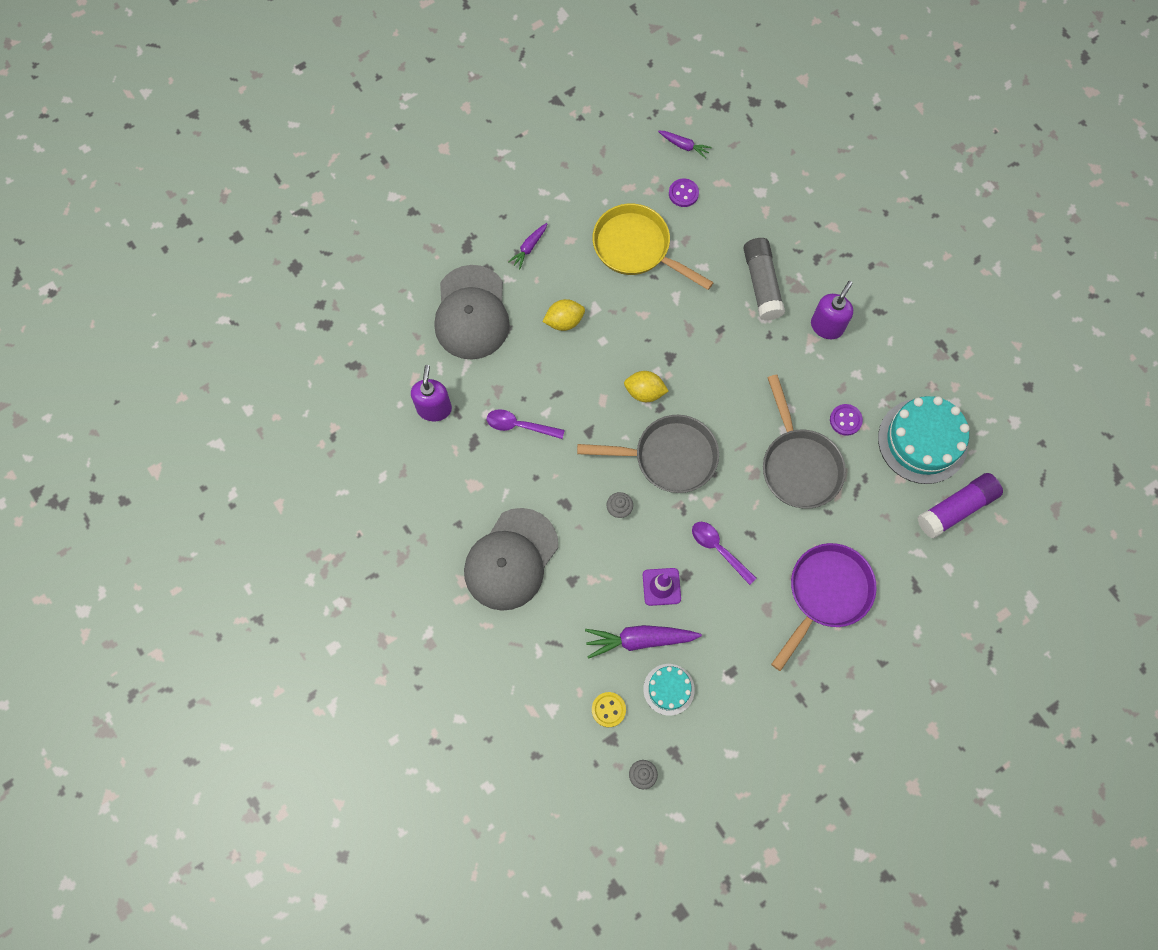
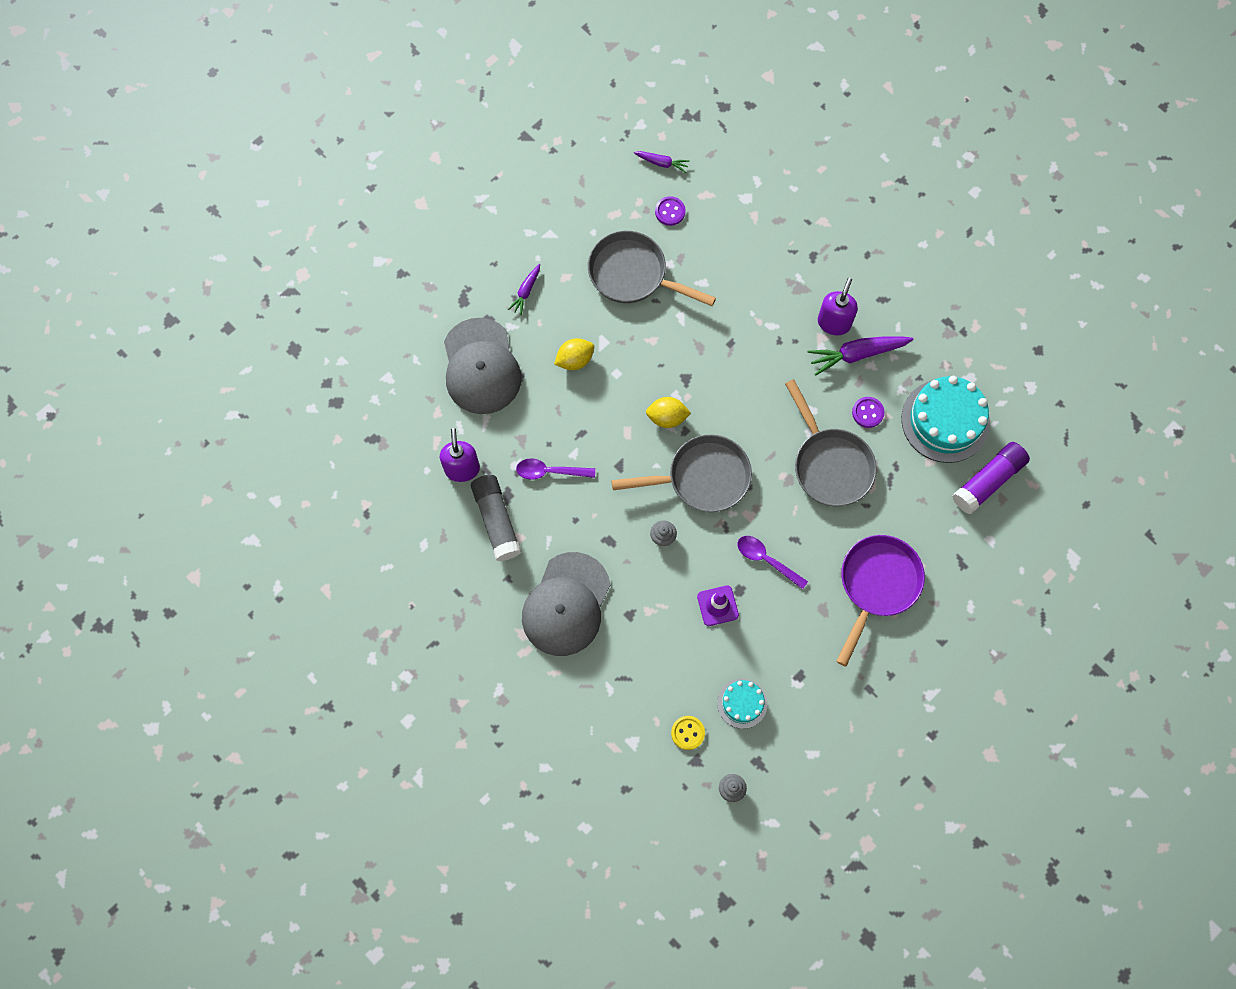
camera: 10 degrees left, 0 degrees up
purple carrot [585,625,702,659] -> purple carrot moved to [807,336,914,375]
yellow pan [593,203,714,290] -> grey pan [588,231,716,306]
grey glue stick [743,238,785,321] -> grey glue stick moved to [471,475,522,561]

